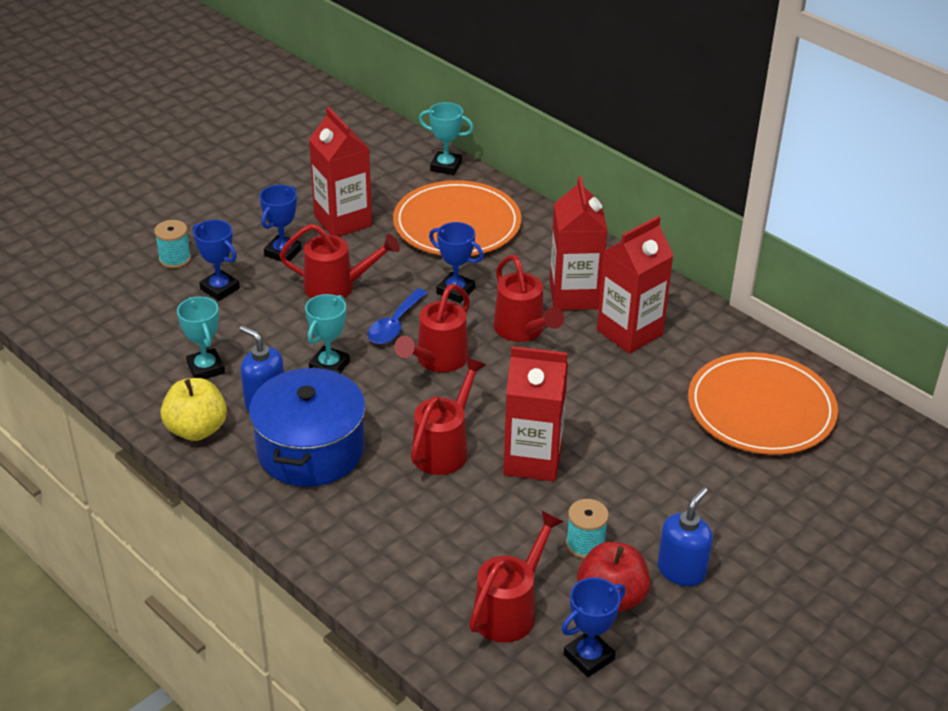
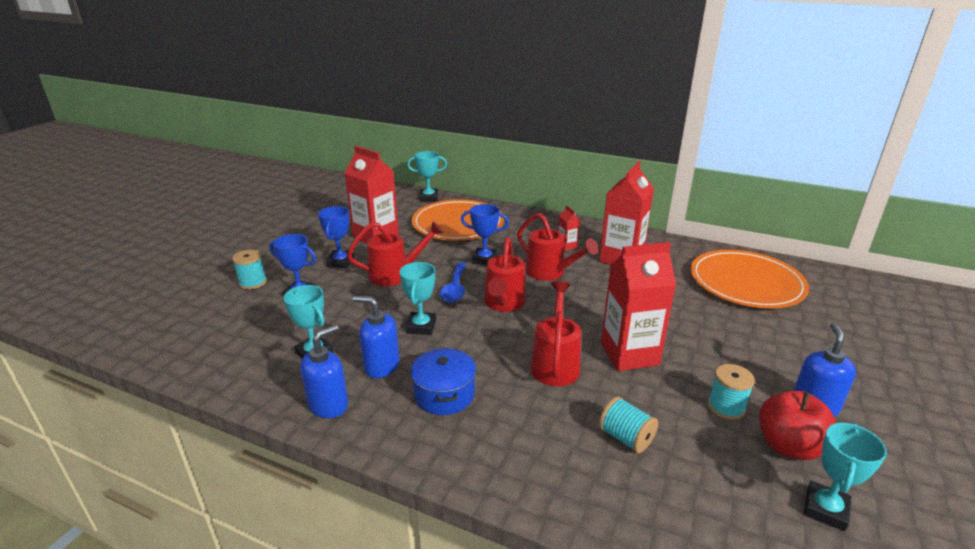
camera: 20 degrees left, 10 degrees down
yellow apple [161,378,227,441] -> blue soap dispenser [300,325,348,418]
blue pot [249,366,366,487] -> blue pot [411,348,476,415], size x0.60
red watering can [469,510,564,643] -> none
red carton [549,176,608,310] -> red carton [558,206,580,251], size x0.45
blue trophy [562,577,626,677] -> turquoise trophy [803,423,887,531]
none -> turquoise spool [599,396,658,453]

